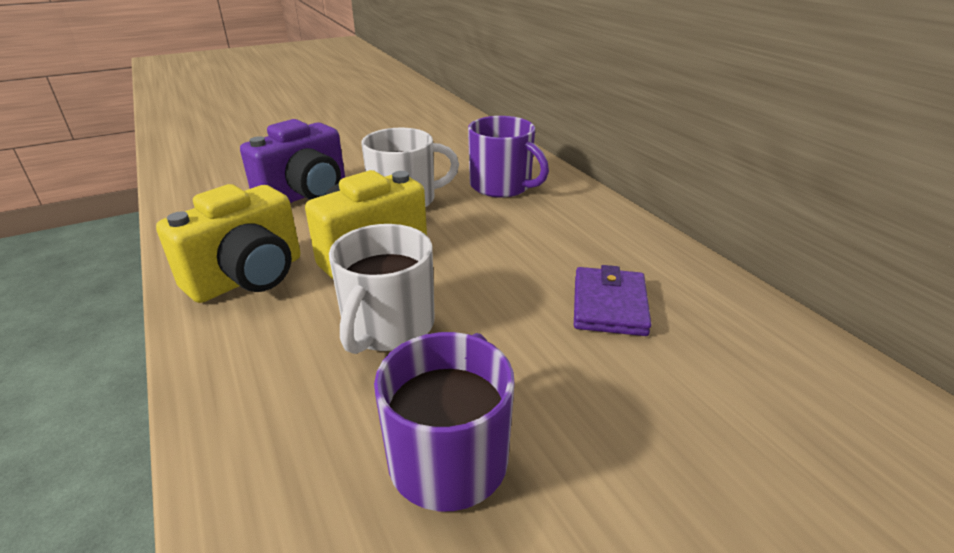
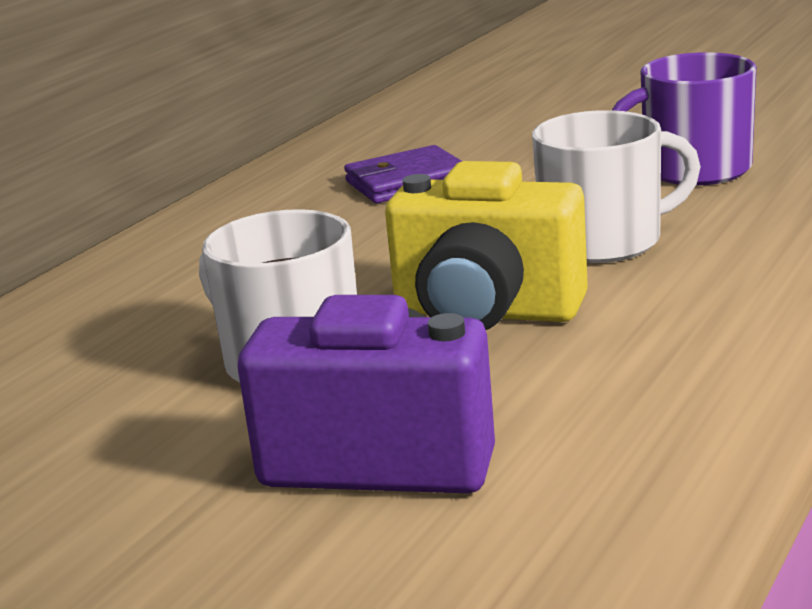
camera: 120 degrees left, 10 degrees down
yellow camera [156,184,300,303] -> none
purple mug [468,116,549,198] -> none

